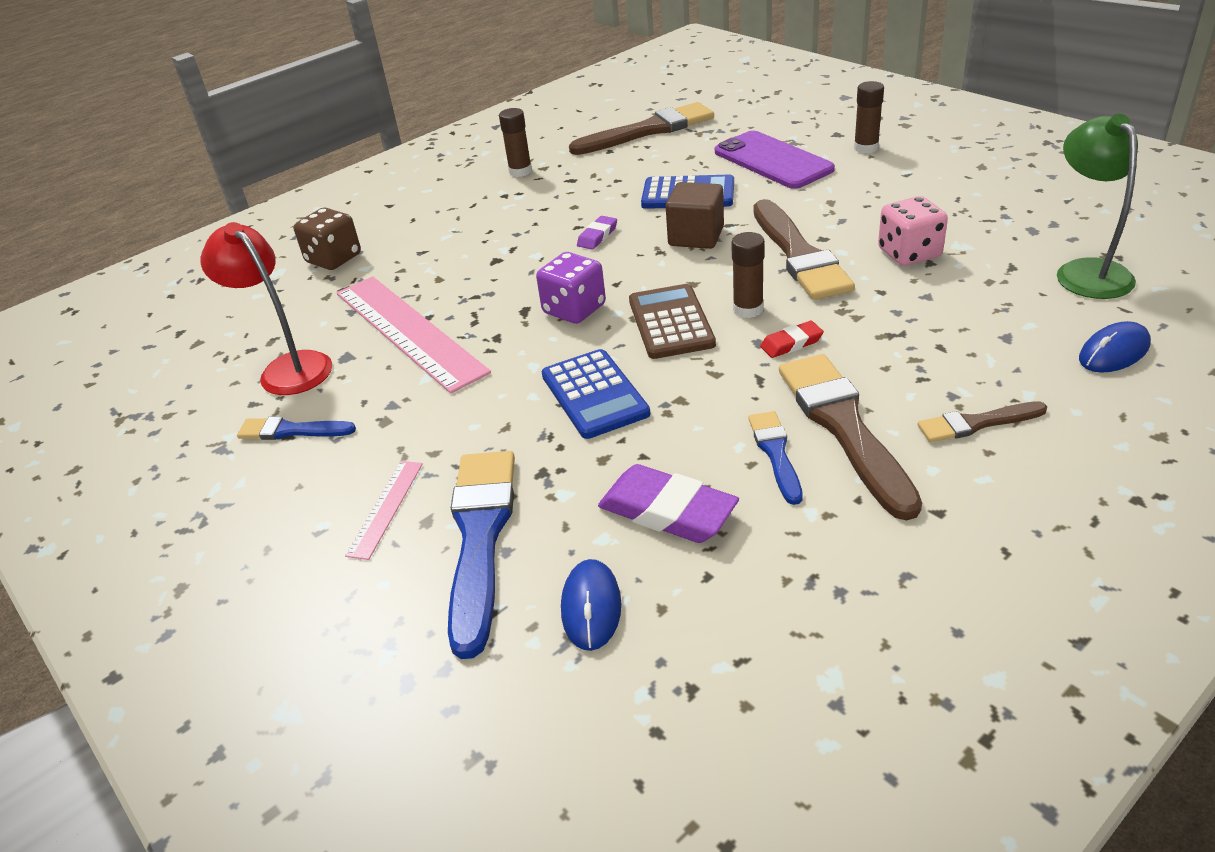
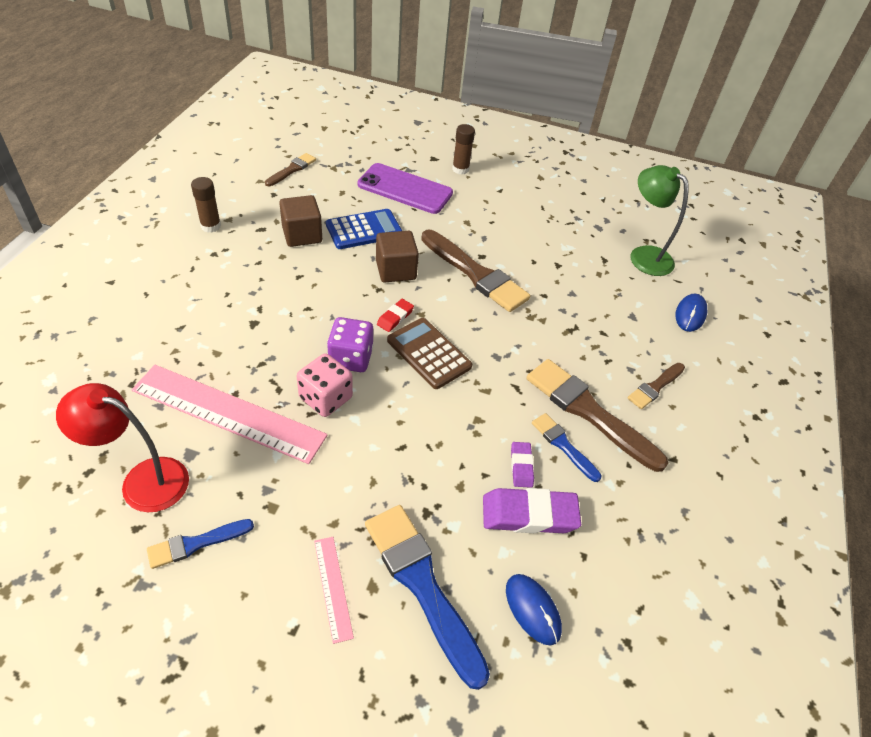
camera: 40 degrees left, 10 degrees up
brown dice [293,207,361,270] -> none
blue calculator [541,349,651,439] -> none
brown brush [569,102,714,155] -> brown brush [265,153,316,186], size x0.53
purple eraser [577,216,617,250] -> purple eraser moved to [511,442,534,488]
brown glue stick [731,232,765,318] -> none
red eraser [760,321,824,358] -> red eraser moved to [377,299,414,332]
pink dice [878,196,948,266] -> pink dice moved to [297,353,353,417]
none -> brown cube [279,195,322,247]

